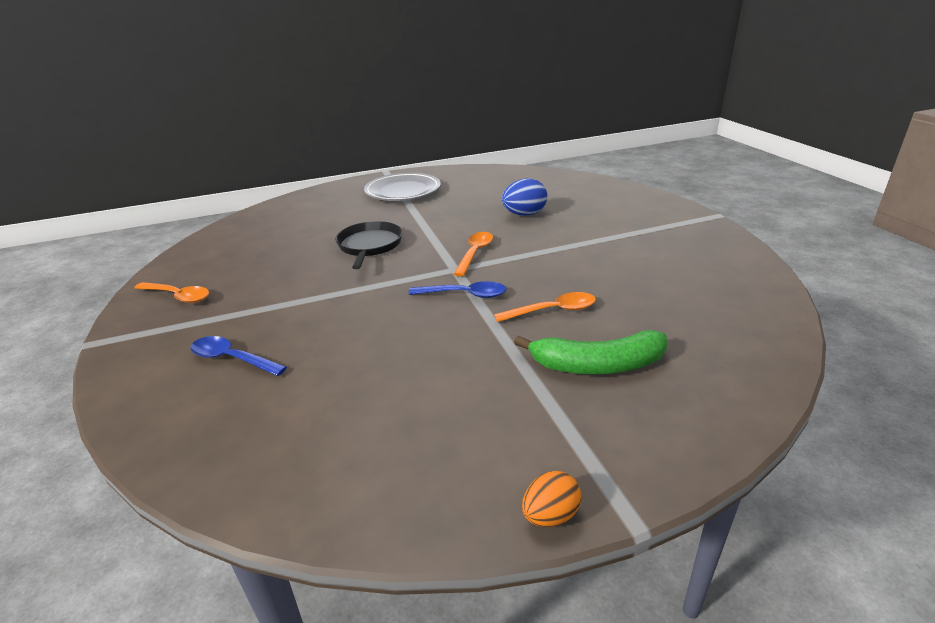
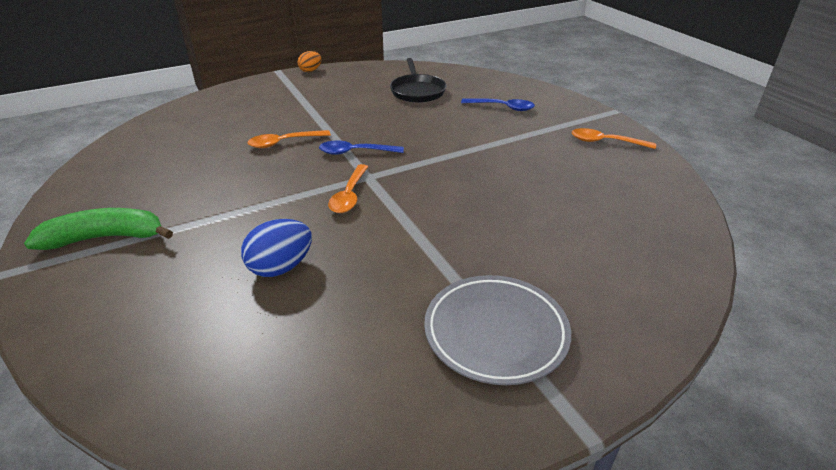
camera: 170 degrees right, 5 degrees up
black pan [335,221,403,269] -> black pan moved to [390,58,447,103]
green banana [514,330,668,374] -> green banana moved to [24,208,173,250]

